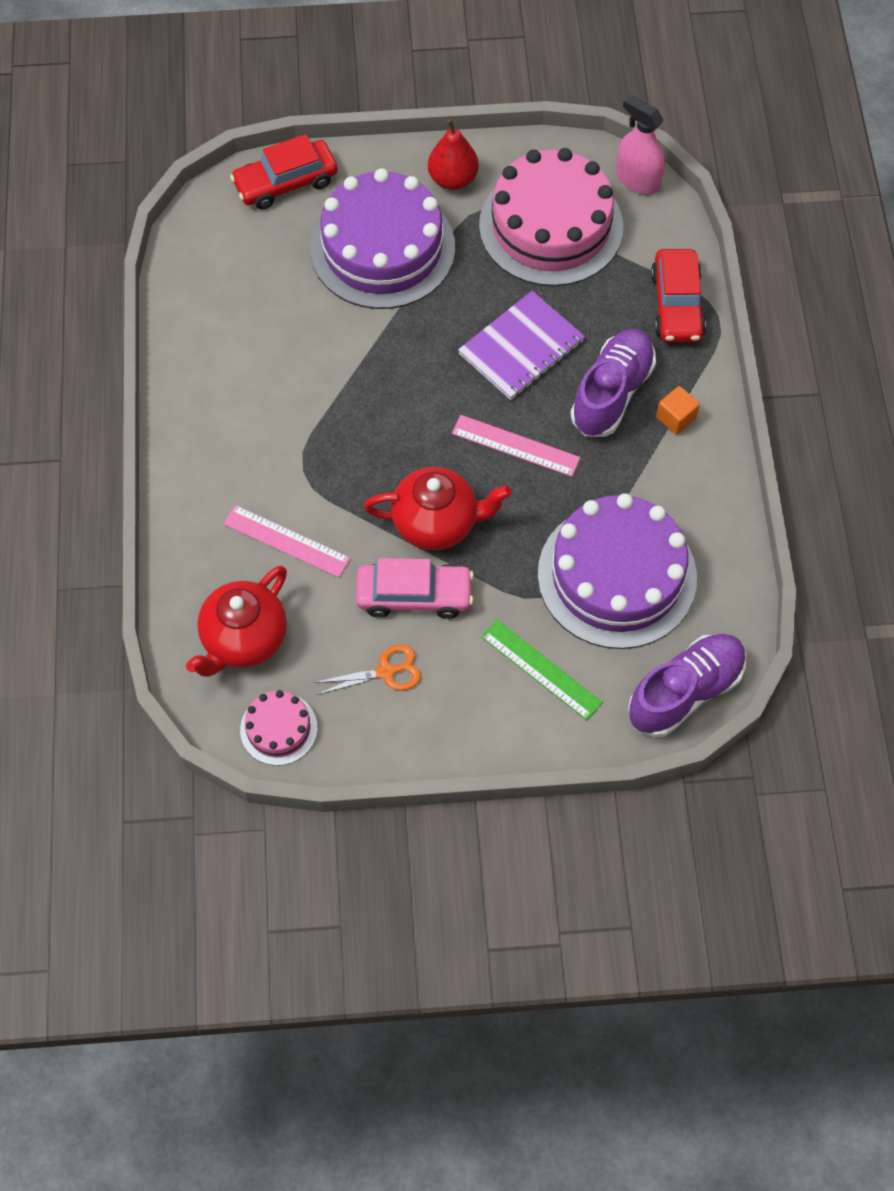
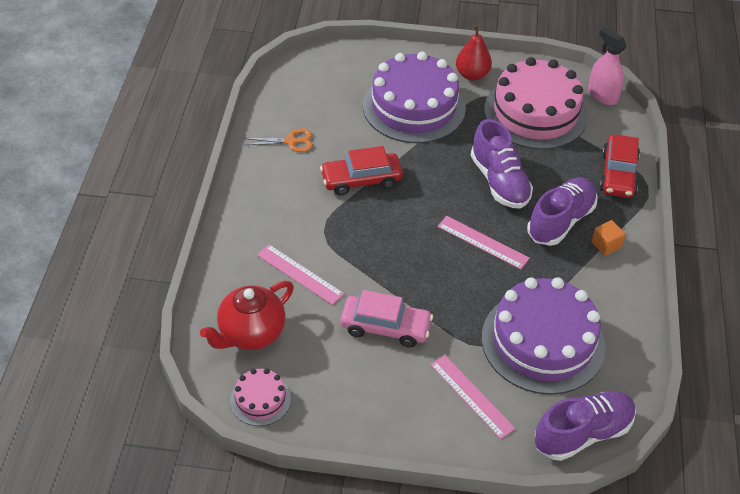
camera: 10 degrees right, 15 degrees down
red car [230,134,338,210] -> red car moved to [320,146,403,195]
orange scissors [314,644,421,695] -> orange scissors moved to [244,129,313,152]
red teapot [364,467,512,550] -> none
purple notebook [458,291,585,400] -> purple shoe [471,119,533,209]
green ruler [481,620,603,720] -> pink ruler [430,355,516,439]

